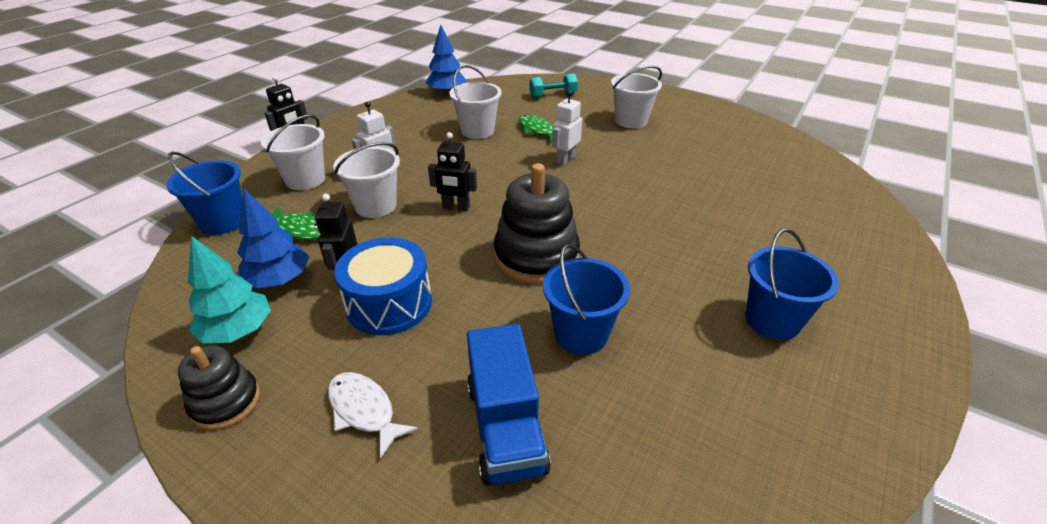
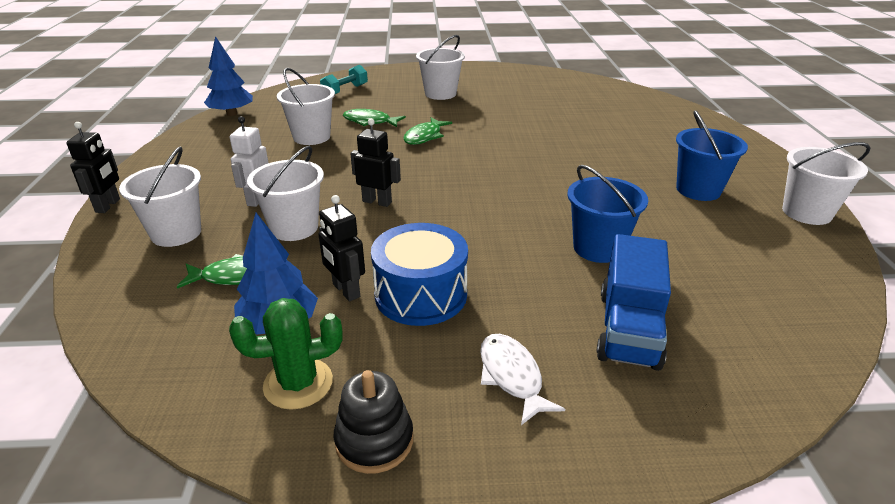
camera: 35 degrees left, 5 degrees down
blue bucket [166,152,242,235] -> none
turquoise tree [188,236,271,343] -> green cactus [229,298,343,410]
white fish [328,372,418,459] -> white fish turned 60 degrees clockwise [480,334,565,425]
black robot [428,132,477,211] -> black robot turned 135 degrees counterclockwise [350,119,401,207]
blue truck [467,324,551,486] -> blue truck turned 60 degrees clockwise [596,234,671,371]
black stacking toy [494,163,580,284] -> none
white robot [552,90,582,166] -> green fish [403,117,452,145]
none -> white bucket [782,142,871,225]

